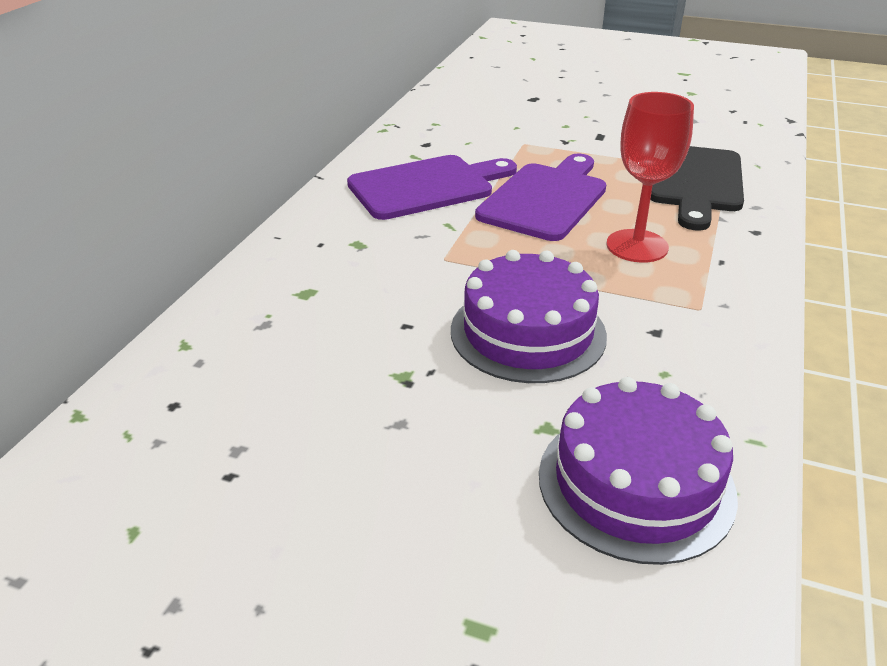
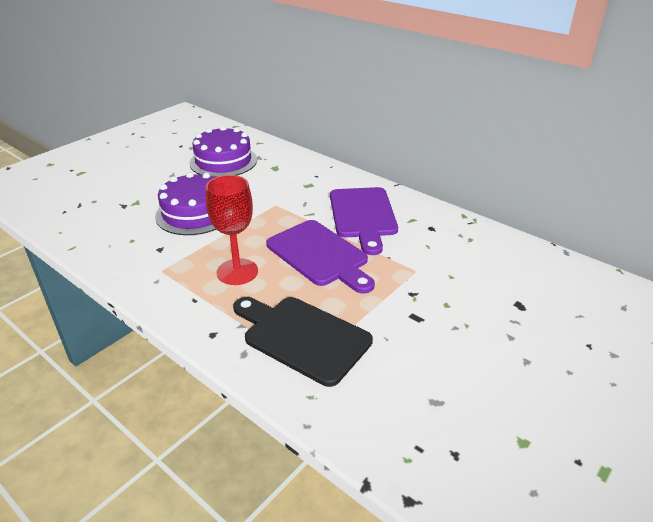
camera: 110 degrees right, 0 degrees up
purple cake [539,377,738,565] -> purple cake moved to [190,126,257,177]

